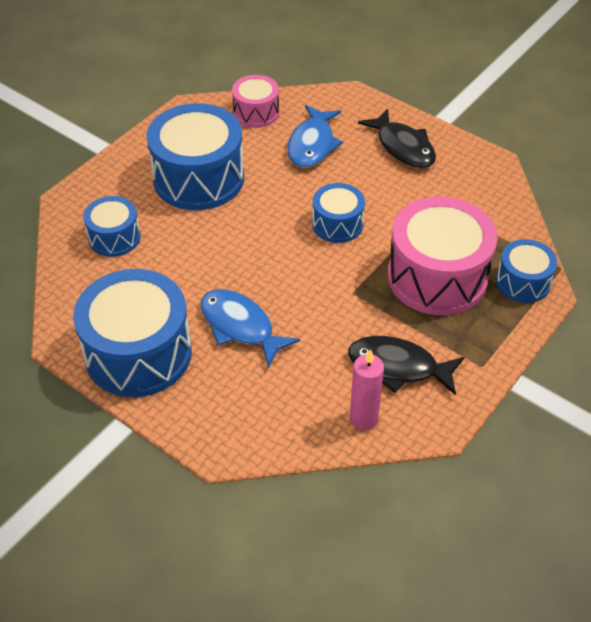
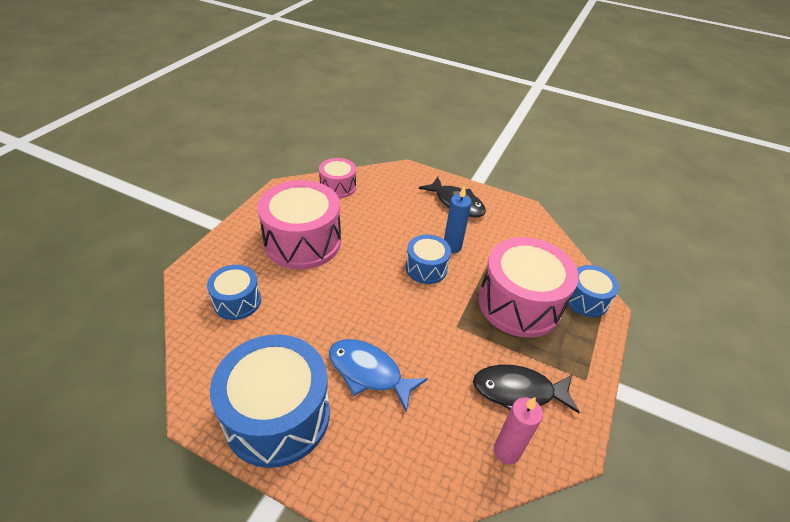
camera: 15 degrees left, 5 degrees down
blue drum [146,103,244,210] -> pink drum [257,180,341,270]
blue fish [287,105,343,168] -> none
none -> blue candle [444,186,472,253]

